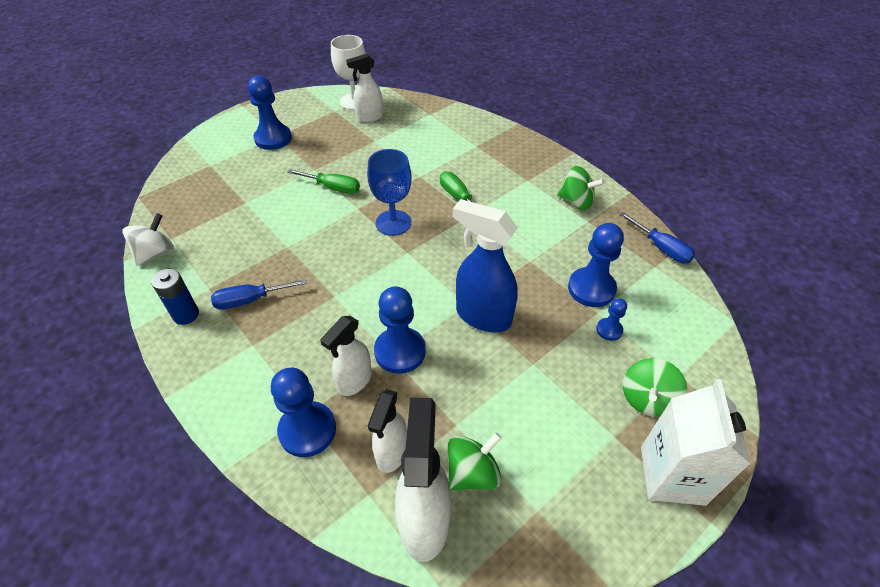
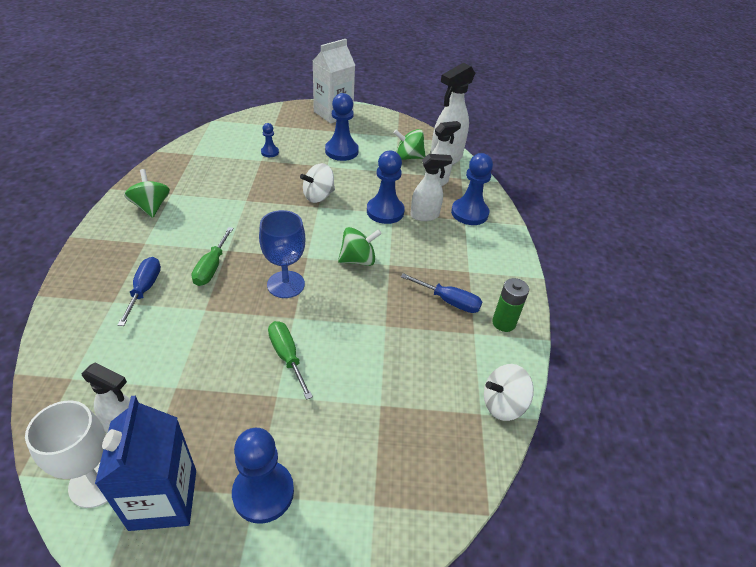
camera: 140 degrees left, 5 degrees down
blue battery [151,269,199,325] -> green battery [492,278,529,332]
blue spray bottle [453,199,518,332] -> white spinning top [300,163,335,203]
blue pawn [568,223,624,307] -> blue pawn moved to [325,93,359,161]
blue screwdriver [619,212,695,264] -> blue screwdriver moved to [118,257,161,326]
green spinning top [623,358,687,417] -> green spinning top moved to [338,227,382,266]
none -> blue carton [95,396,196,531]

